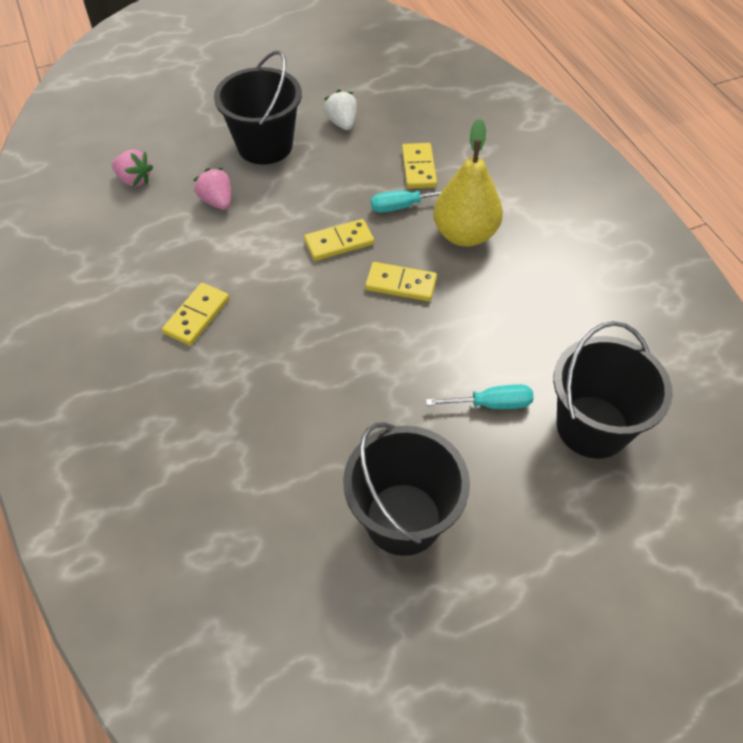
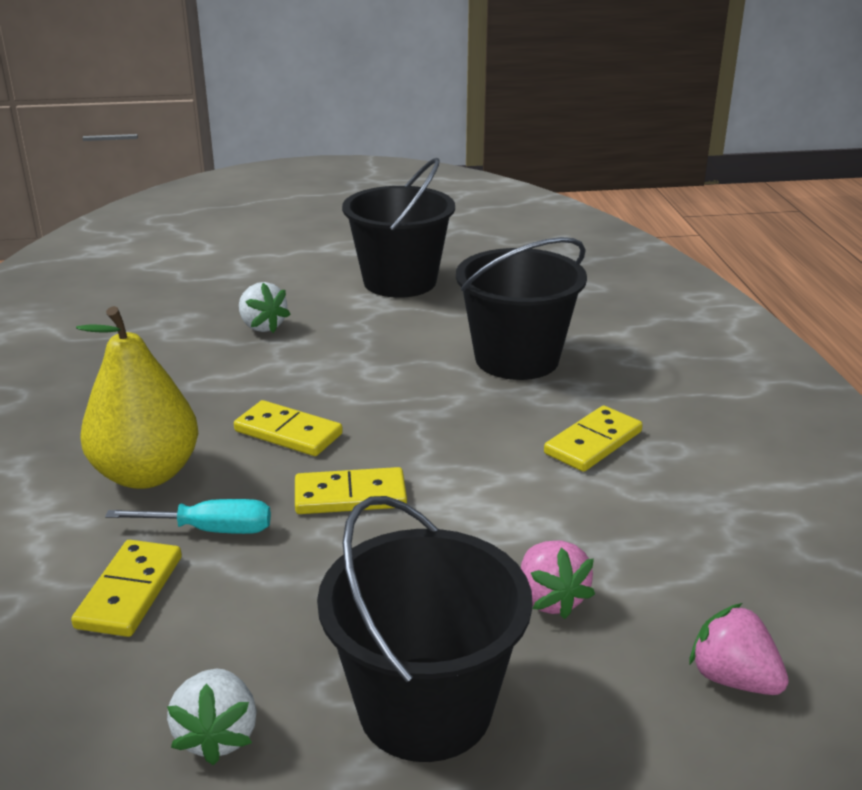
camera: 165 degrees left, 25 degrees down
turquoise screwdriver [426,384,534,409] -> white strawberry [239,282,291,333]
black bucket [553,321,673,459] -> black bucket moved to [456,237,587,380]

